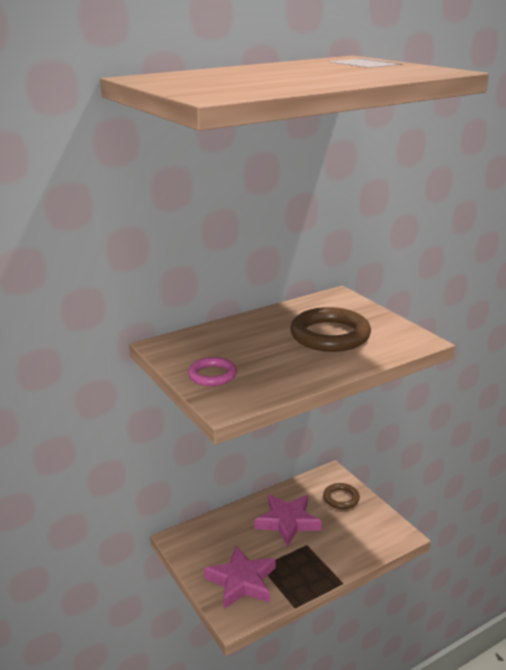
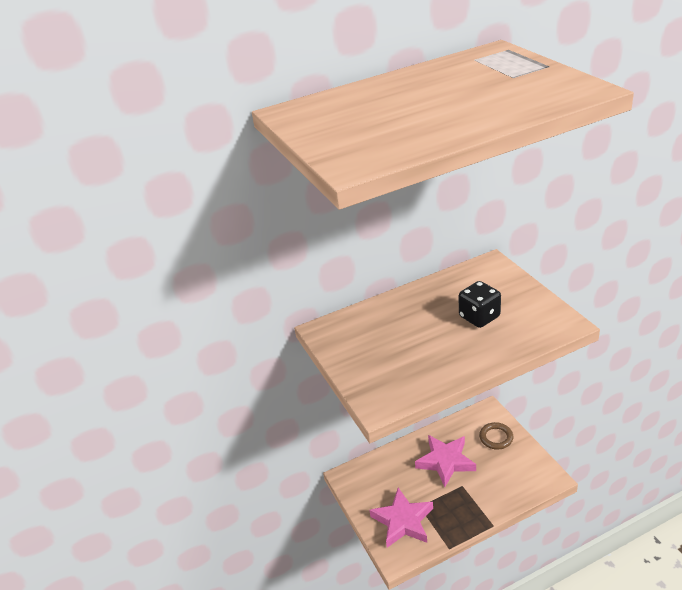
camera: 10 degrees right, 10 degrees up
pink ring [188,357,237,386] -> none
brown ring [290,307,371,352] -> black dice [459,281,501,328]

